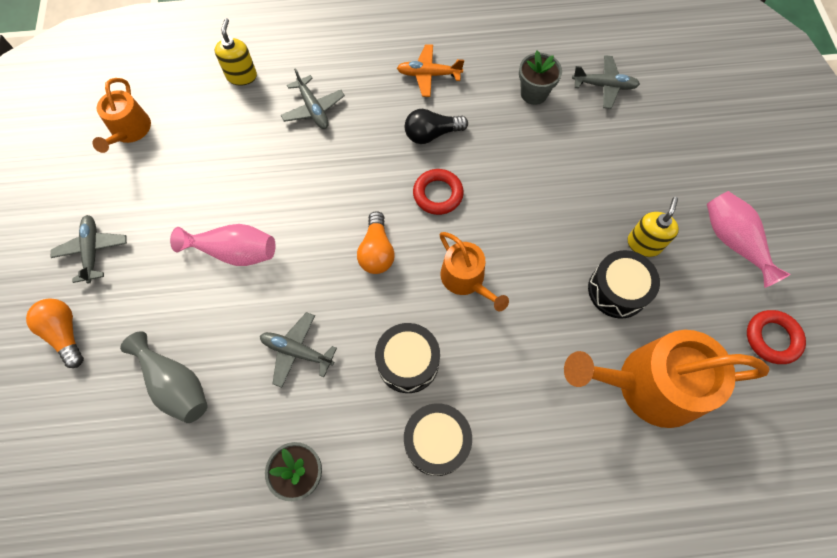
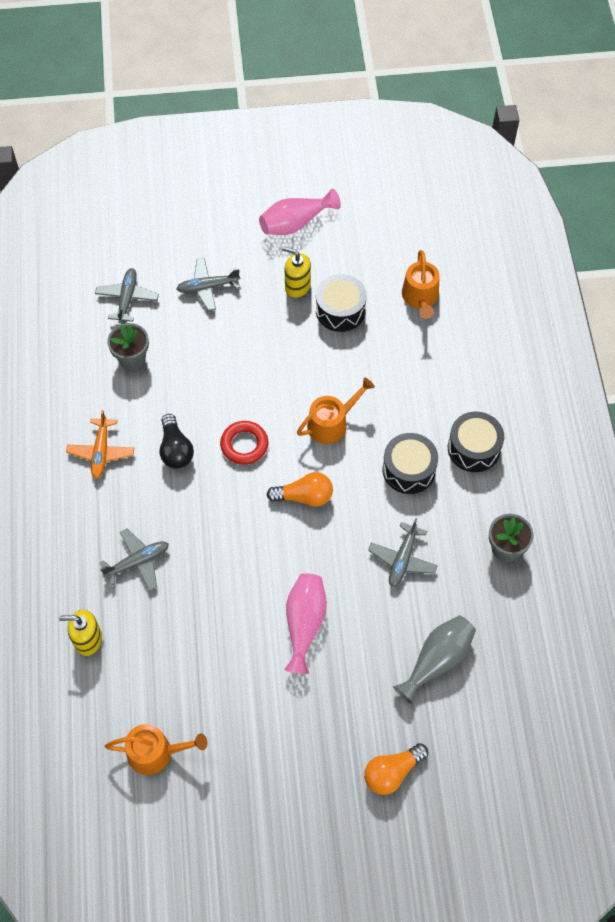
camera: 90 degrees left, 5 degrees down
grey plane [51,215,127,283] -> grey plane moved to [176,258,240,311]
orange watering can [564,330,770,428] -> orange watering can [402,250,440,319], size x0.56
red ring [747,310,806,364] -> none

